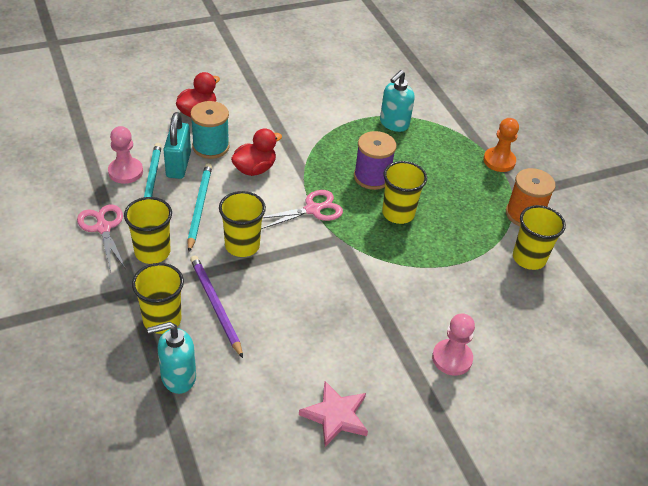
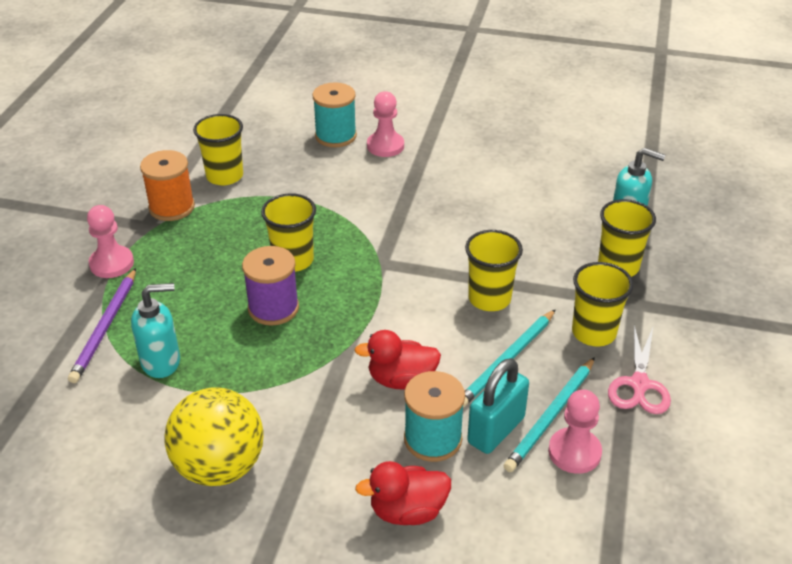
camera: 140 degrees left, 5 degrees down
purple pencil [190,255,243,358] -> purple pencil moved to [68,268,136,383]
pink scissors [261,190,343,229] -> none
pink star [299,381,368,447] -> none
orange pawn [483,118,519,172] -> pink pawn [87,205,134,278]
none -> yellow ball [165,387,263,486]
none -> turquoise spool [312,82,357,147]

